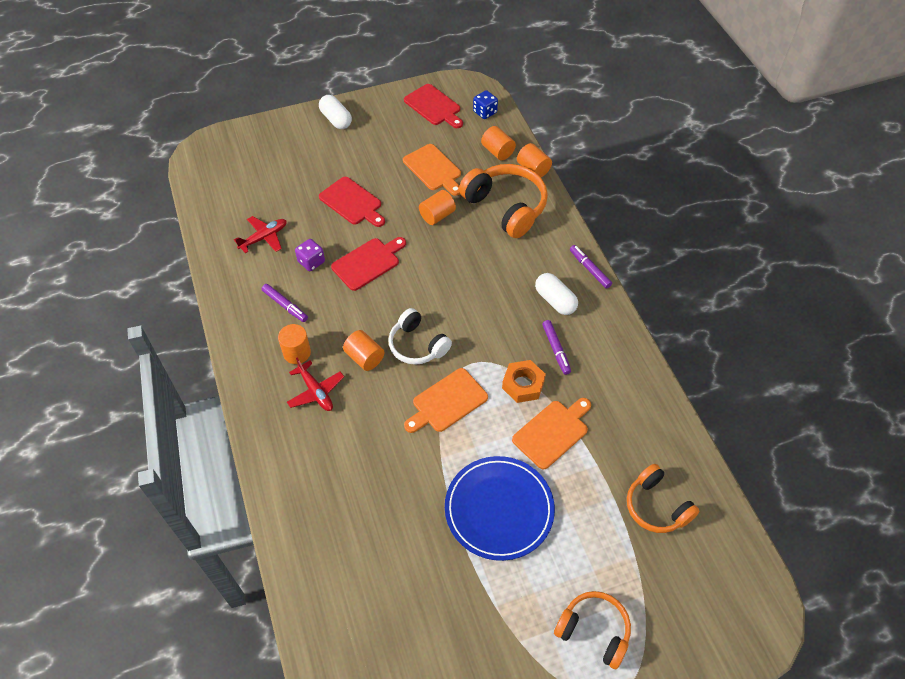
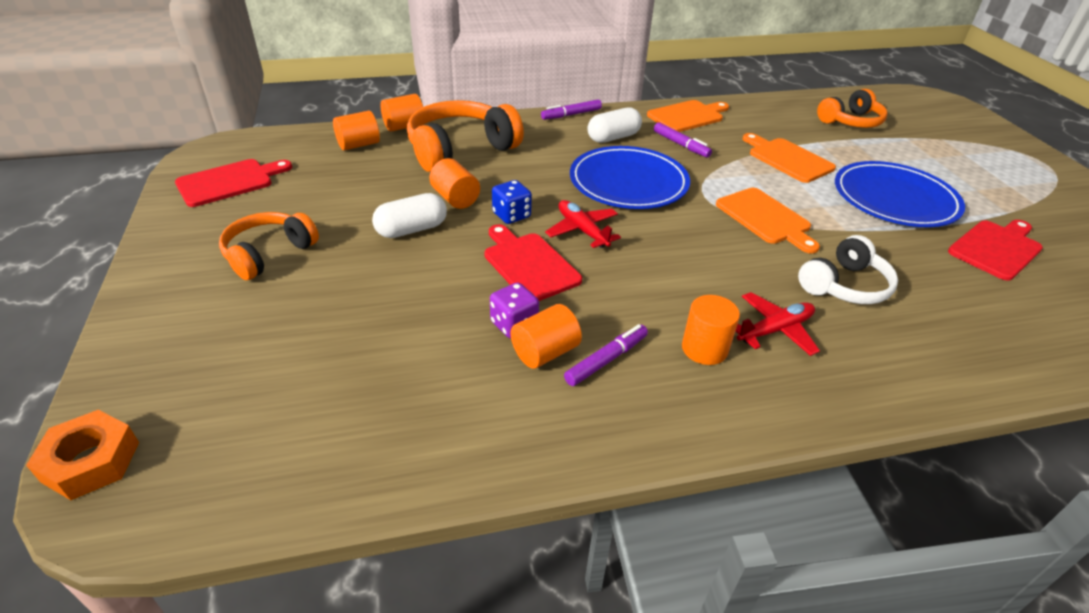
camera: 85 degrees left, 15 degrees down
red plane [234,216,287,253] -> red plane moved to [545,200,621,248]
white capsule [319,95,352,129] -> white capsule moved to [372,193,447,238]
red cutting board [319,177,385,227] -> red cutting board moved to [948,220,1043,281]
orange cylinder [343,330,385,371] -> orange cylinder moved to [511,304,582,369]
white headphones [388,308,452,365] -> white headphones moved to [798,235,898,304]
orange cutting board [403,144,461,196] -> orange cutting board moved to [647,100,729,132]
blue dice [473,90,498,119] -> blue dice moved to [492,180,532,224]
orange nut [502,360,546,403] -> orange nut moved to [26,410,139,500]
purple marker [542,320,571,375] -> purple marker turned 60 degrees clockwise [654,122,712,158]
orange headphones [554,591,631,669] -> orange headphones moved to [219,212,319,280]
none -> blue plate [570,146,690,209]

